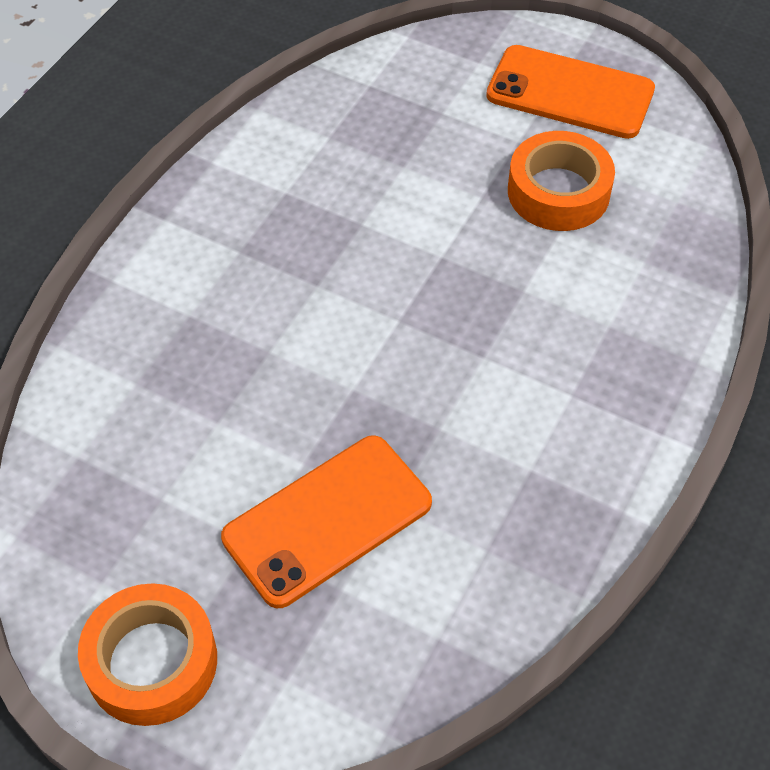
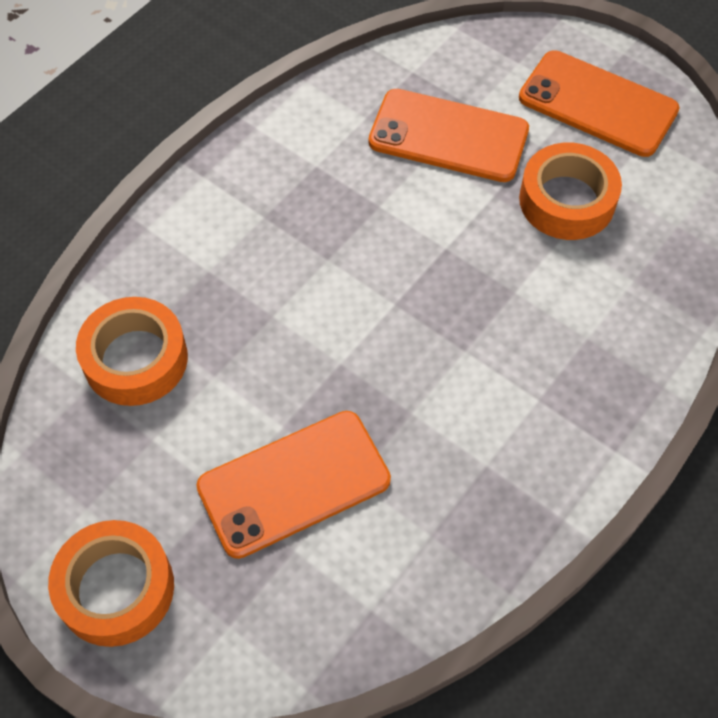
camera: 10 degrees right, 5 degrees up
none -> orange tape [76,297,188,406]
none -> orange phone [369,89,529,182]

